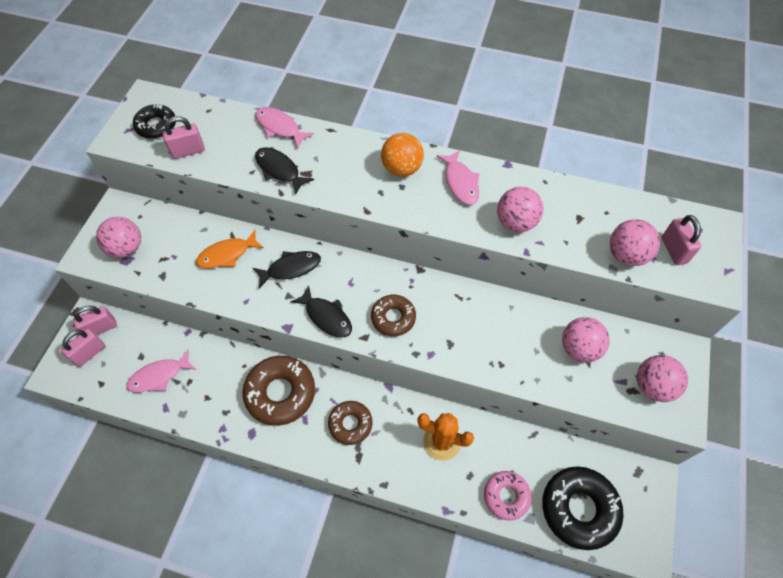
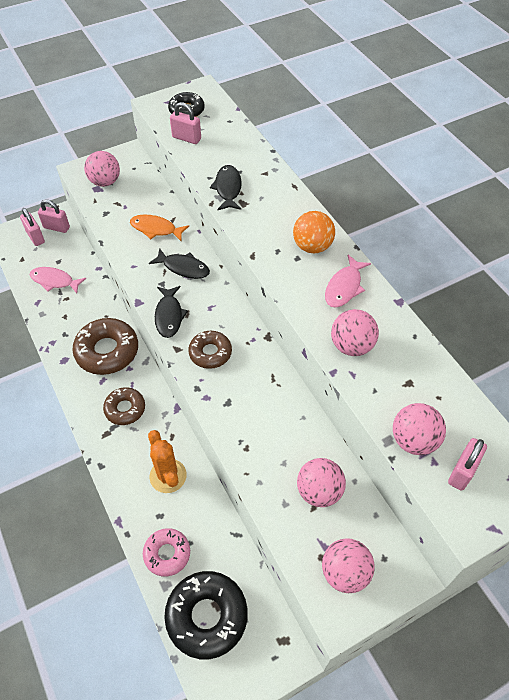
camera: 45 degrees right, 5 degrees down
pink padlock [61,329,105,367] -> pink padlock turned 60 degrees clockwise [20,208,45,246]
pink fish [255,107,314,149] -> none

